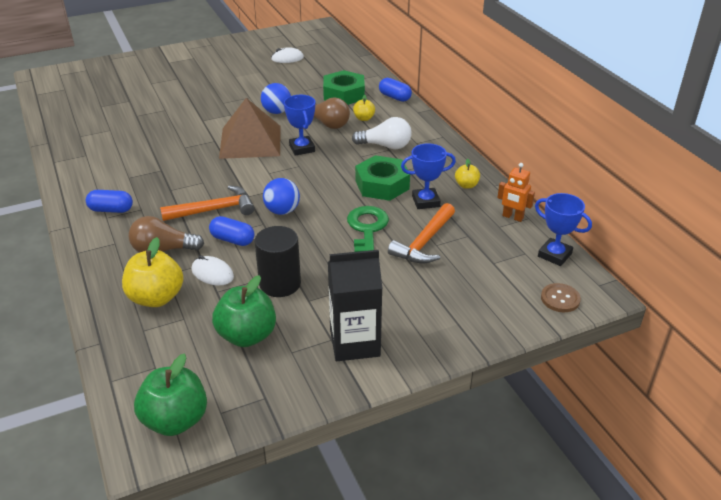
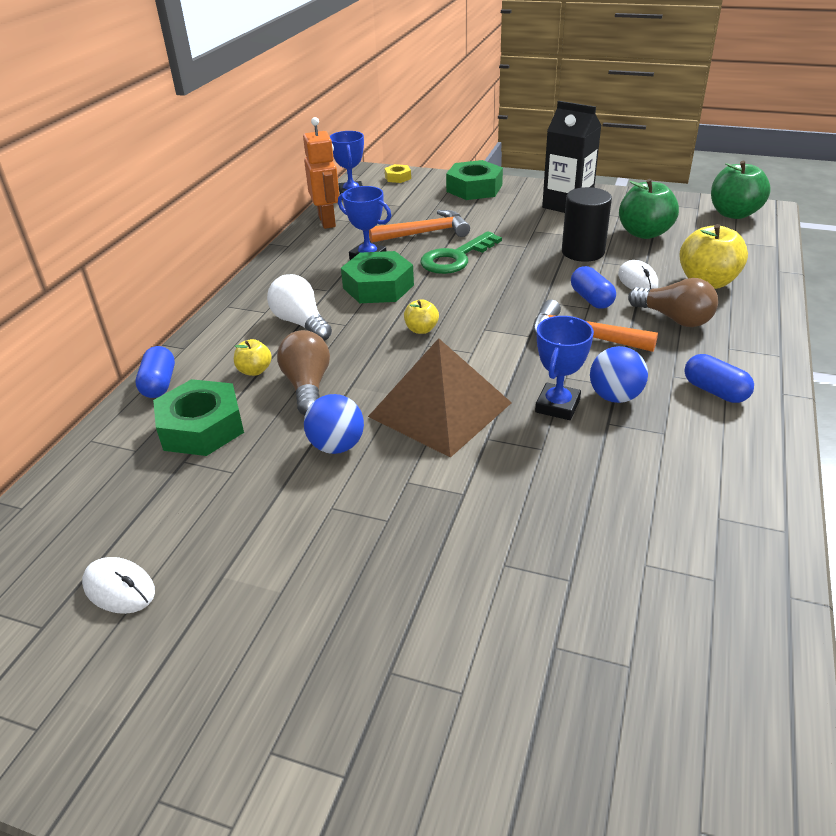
camera: 135 degrees left, 0 degrees up
blue ball [263,178,300,215] -> blue ball moved to [590,346,648,403]
blue trophy [284,95,315,156] -> blue trophy moved to [535,316,594,420]
yellow apple [455,159,480,189] -> yellow apple moved to [404,299,439,334]
orange robot [497,163,535,222] -> orange robot [303,117,339,229], size x1.54
brown button [541,283,581,312] -> yellow nut [385,164,411,183]
none -> green nut [446,160,503,200]

